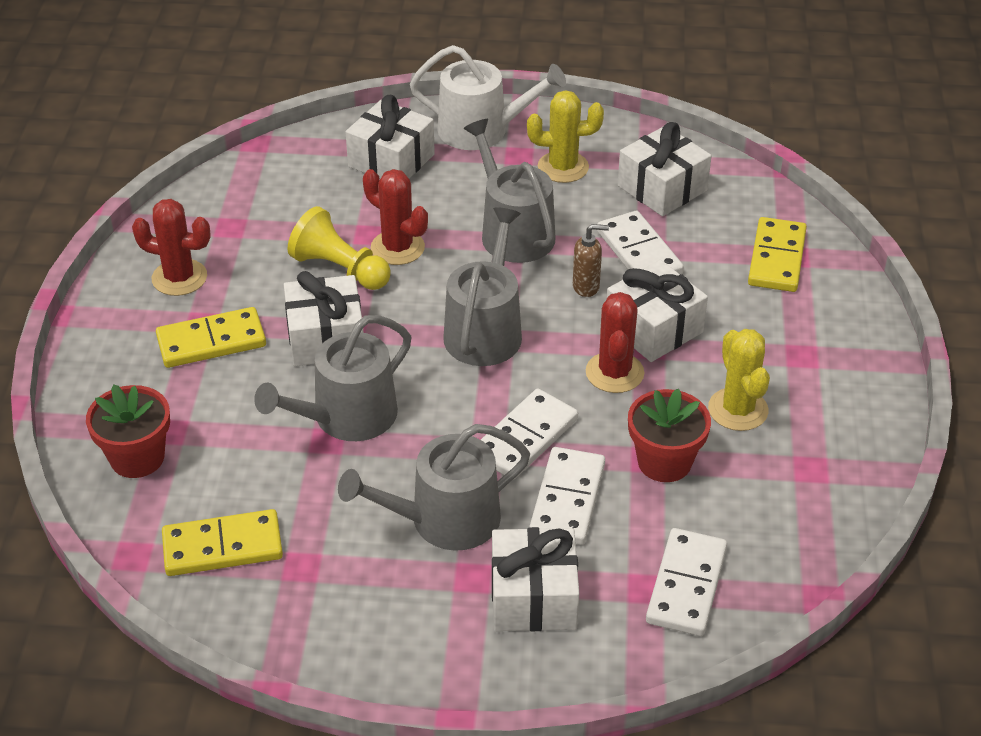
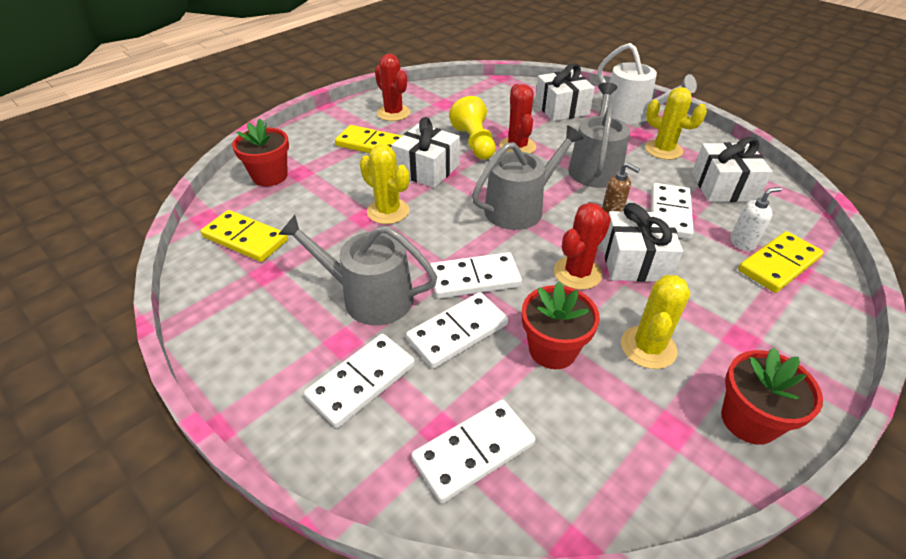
camera: 40 degrees right, 0 degrees up
grey watering can [254,315,411,441] -> yellow cactus [360,144,409,224]
white gift [492,527,579,631] -> white domino [304,334,415,428]
none -> red flower pot [721,347,823,445]
none -> white soap dispenser [730,187,782,251]

